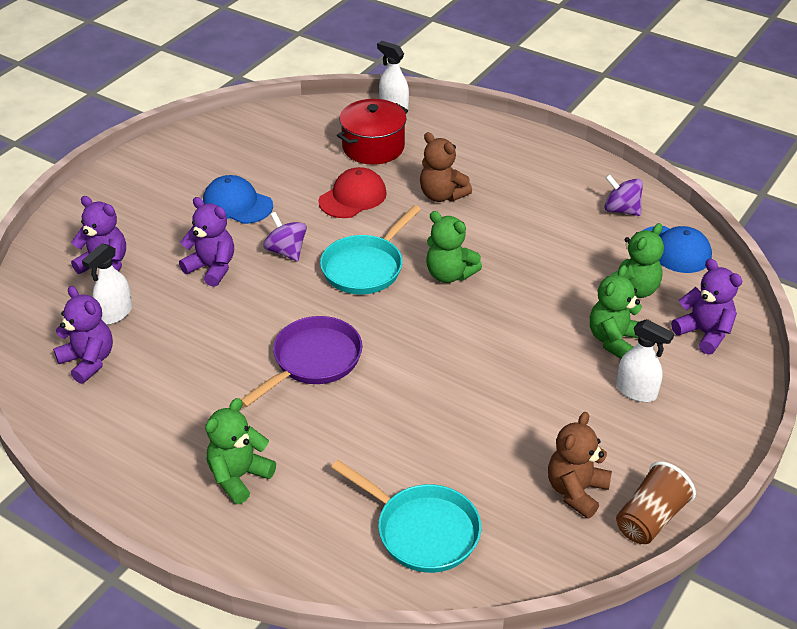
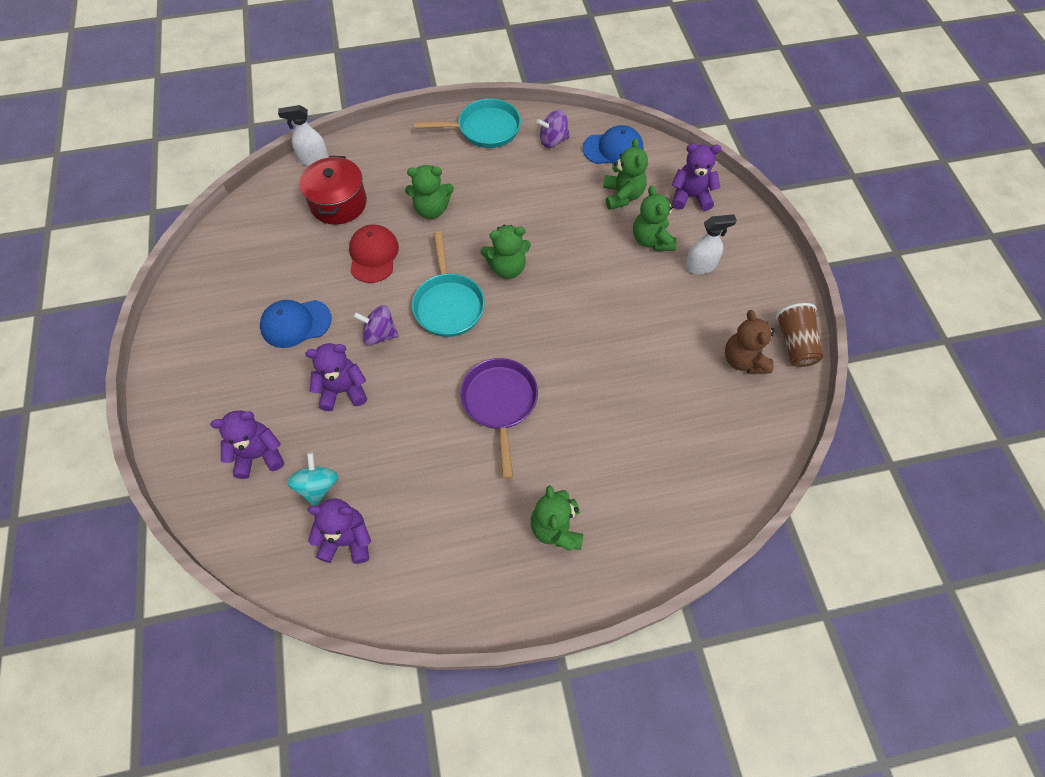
camera: 45 degrees left, 20 degrees up
white spray bottle [82,243,132,325] -> turquoise spinning top [287,453,338,506]
turquoise pan [331,460,481,573] -> turquoise pan moved to [415,99,521,148]
brown teddy bear [420,132,472,202] -> green teddy bear [405,165,454,219]

